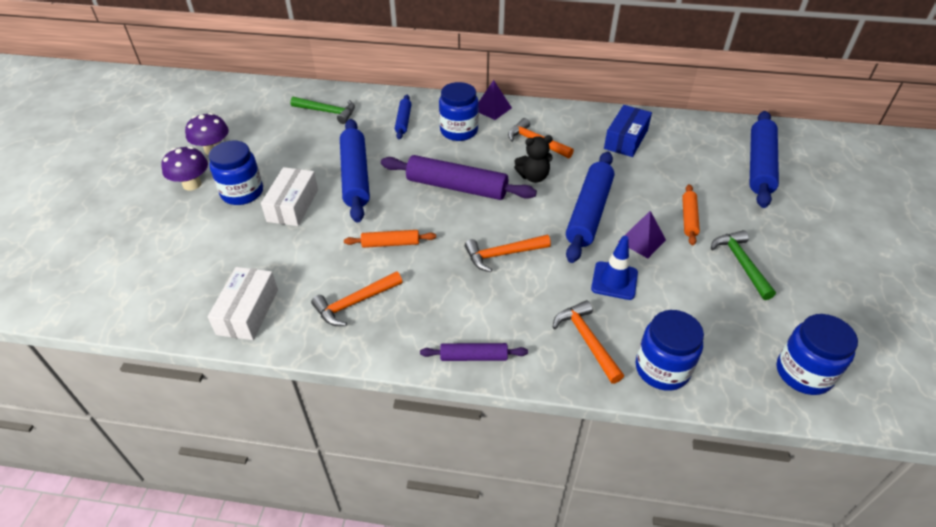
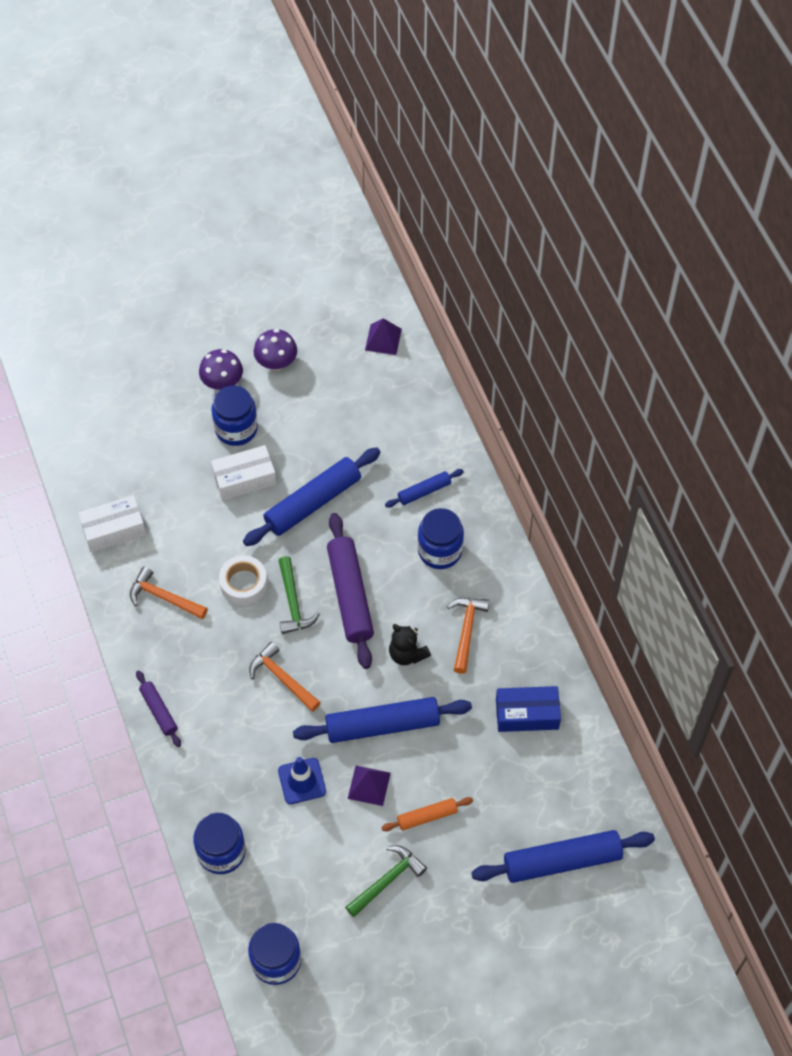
camera: 60 degrees right, 15 degrees up
green hammer [290,97,355,124] -> green hammer moved to [278,556,320,634]
orange rolling pin [344,230,436,248] -> white tape [219,555,267,605]
purple pyramid [478,80,512,120] -> purple pyramid moved to [365,318,402,355]
orange hammer [552,300,624,384] -> none

